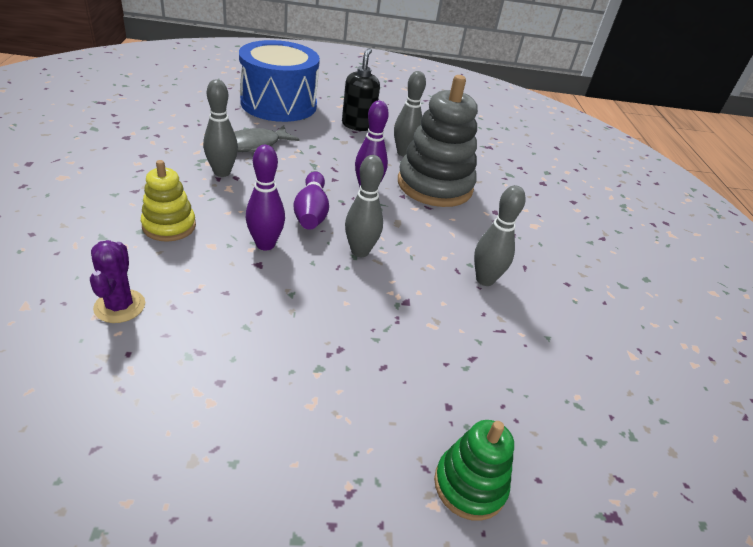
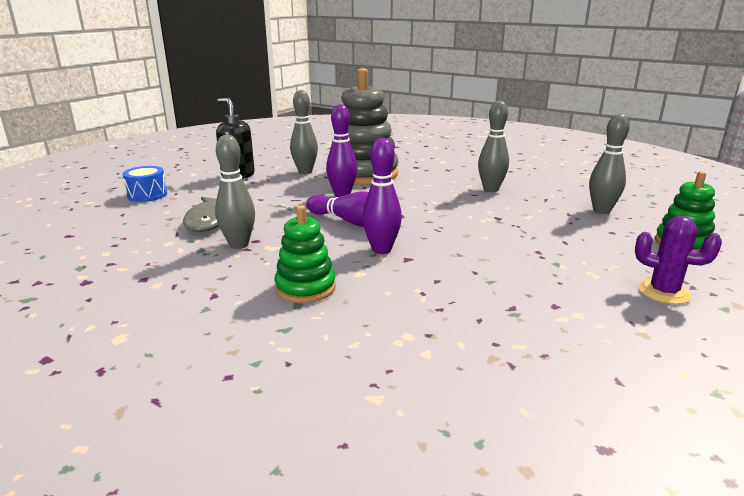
camera: 50 degrees left, 15 degrees down
purple cactus [90,240,145,323] -> purple cactus moved to [635,216,722,304]
yellow stacking toy [141,160,196,242] -> green stacking toy [275,205,336,303]
blue drum [239,40,320,122] -> blue drum [122,166,167,202], size x0.43
grey bowling pin [345,155,384,257] -> grey bowling pin moved to [589,114,630,214]

